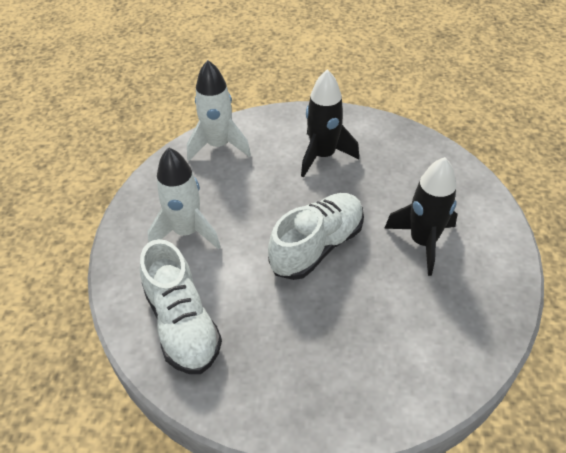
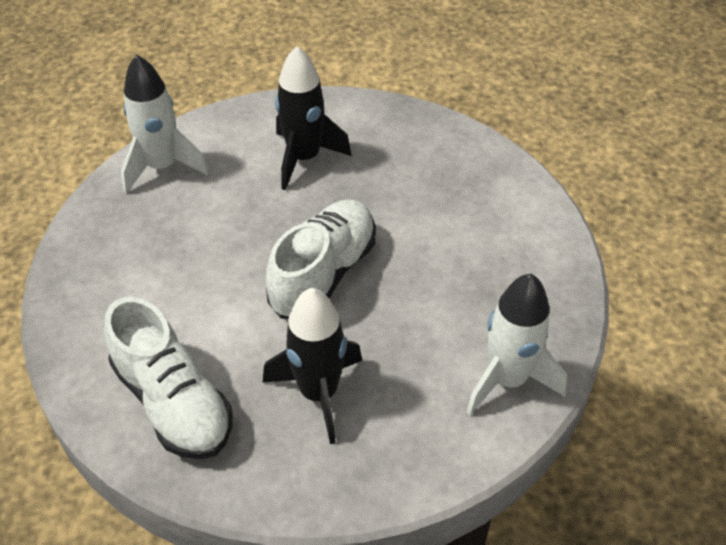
camera: 15 degrees left, 0 degrees up
white rocket [147,147,221,249] -> white rocket moved to [466,274,567,415]
black rocket [384,157,457,276] -> black rocket moved to [263,288,362,444]

